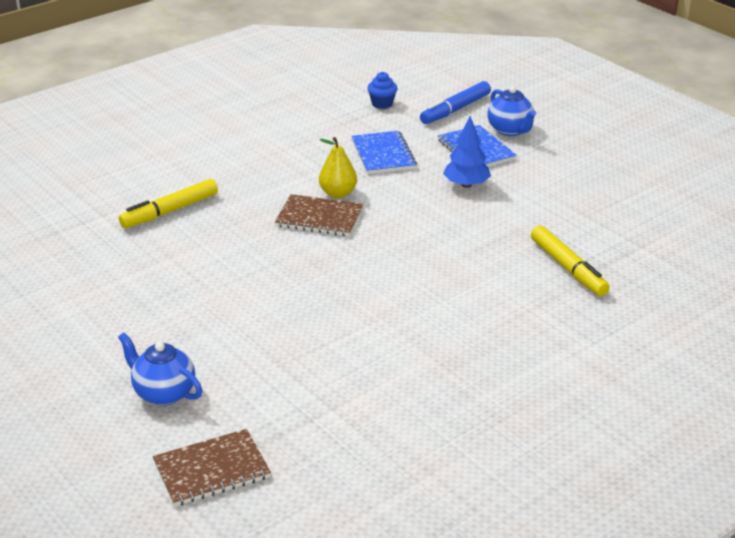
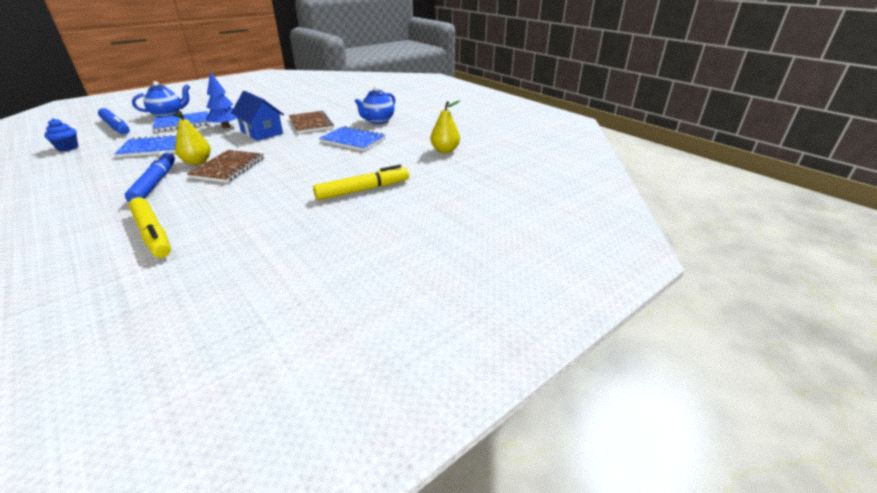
camera: 90 degrees left, 0 degrees up
blue teapot [118,333,202,406] -> blue teapot moved to [355,86,395,124]
brown notebook [153,429,271,506] -> brown notebook moved to [289,111,334,134]
yellow marker [531,226,610,296] -> yellow marker moved to [313,165,409,200]
none -> blue marker [125,151,175,202]
none -> blue house [231,91,284,141]
none -> blue notebook [319,126,386,151]
none -> yellow pear [430,100,460,153]

